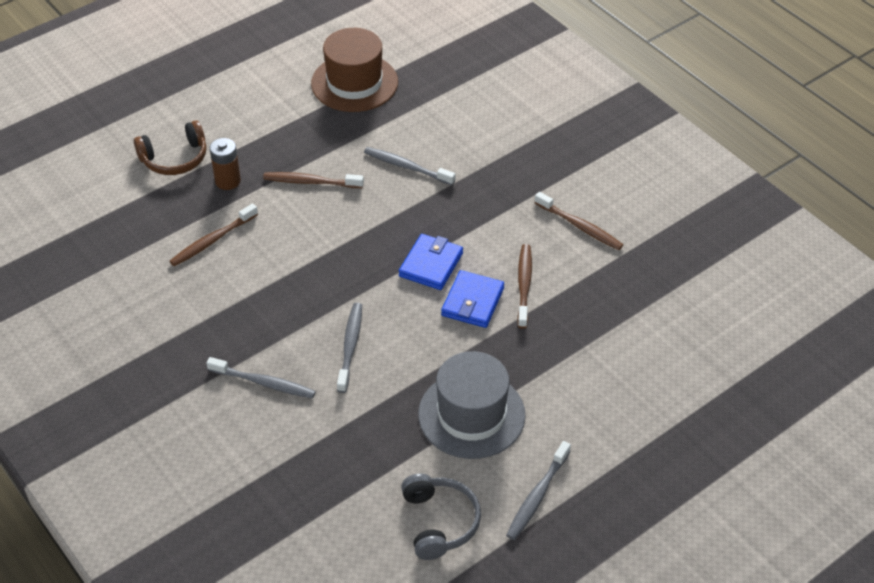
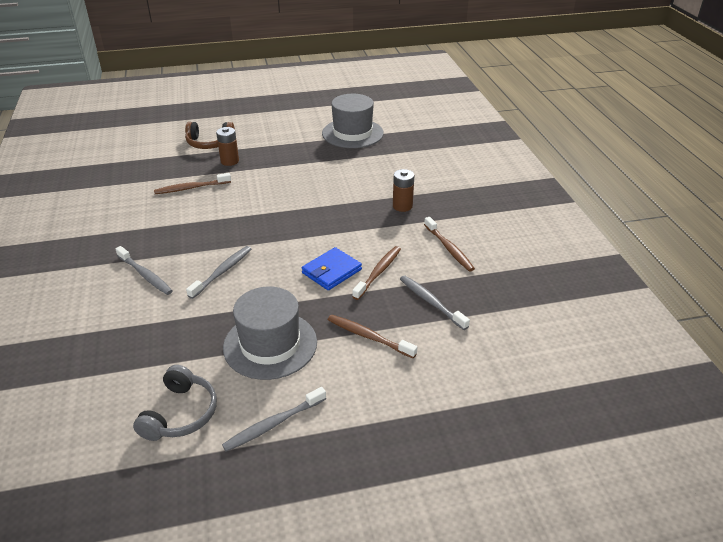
camera: 25 degrees right, 10 degrees down
brown toothbrush [263,172,364,188] -> brown toothbrush moved to [328,315,417,358]
brown hat [311,28,398,112] -> grey hat [322,94,384,148]
grey toothbrush [364,147,456,185] -> grey toothbrush moved to [400,275,470,330]
blue wallet [399,234,463,290] -> none
none -> brown battery [393,169,414,212]

